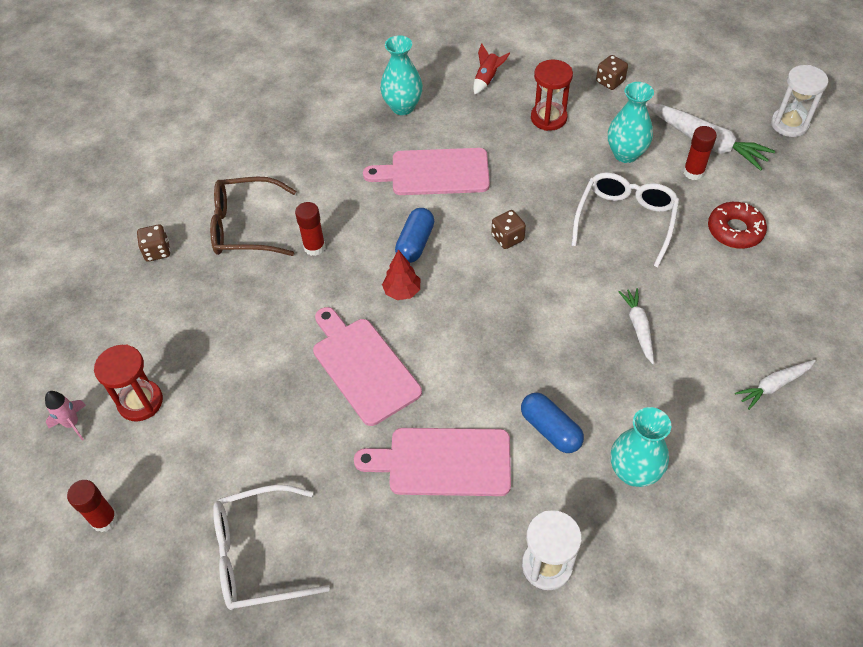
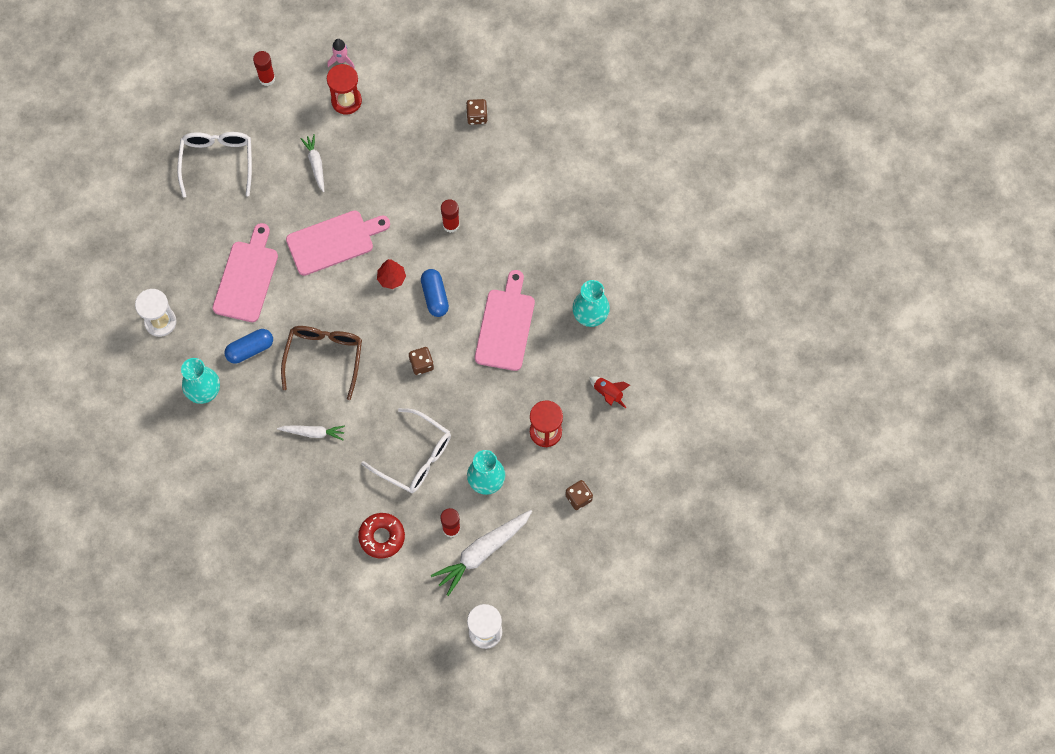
camera: 100 degrees right, 15 degrees up
brown glasses [210,177,296,256] -> brown glasses moved to [281,326,362,400]
blue capsule [395,208,434,263] -> blue capsule turned 45 degrees clockwise [421,269,449,317]
white carrot [735,360,816,410] -> white carrot moved to [300,134,324,192]

